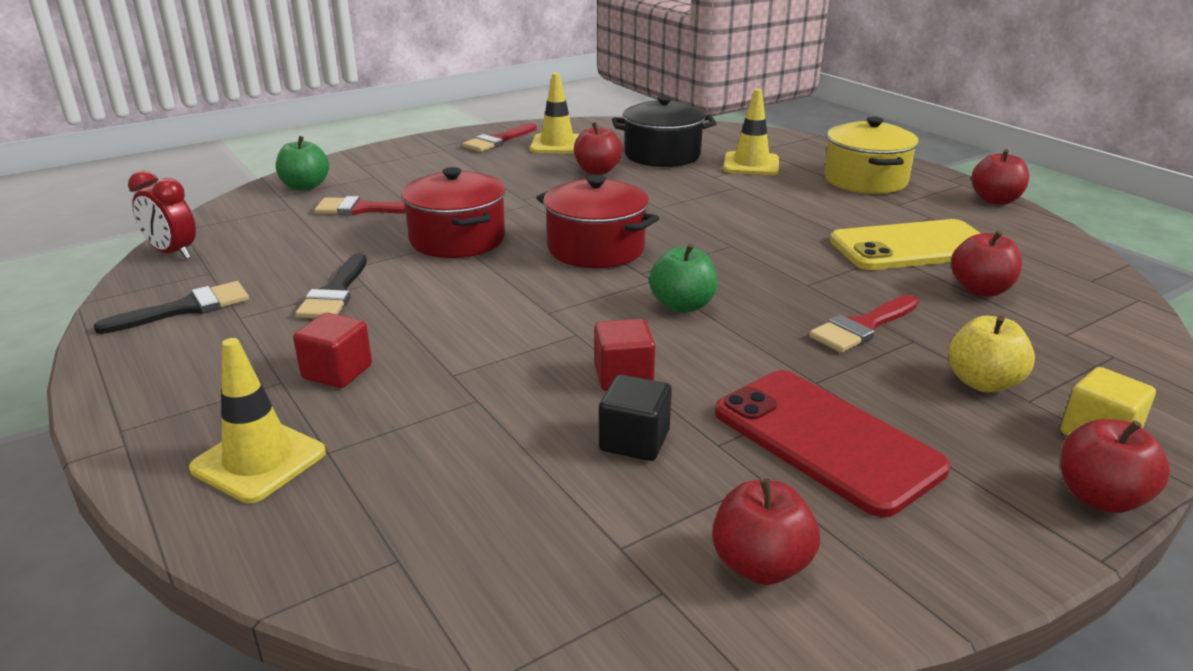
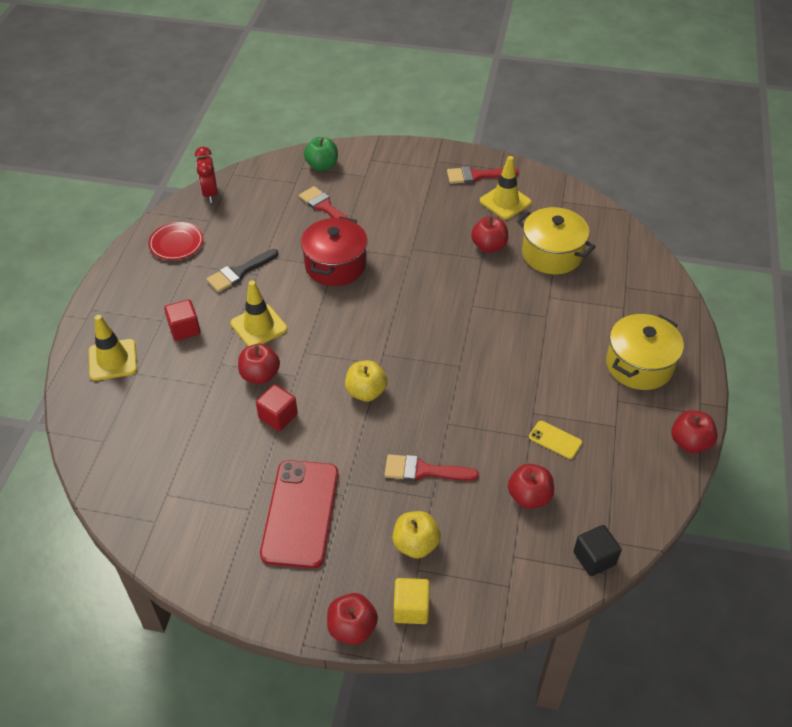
camera: 45 degrees right, 20 degrees up
black brush [93,281,249,334] -> red plate [148,222,204,260]
red pot [536,175,659,268] -> none
black cube [599,375,672,461] -> black cube moved to [573,525,622,576]
black pot [612,96,716,167] -> yellow pot [517,207,596,274]
green apple [649,244,718,313] -> yellow apple [345,360,388,401]
red apple [712,478,820,585] -> red apple moved to [238,344,280,384]
yellow traffic cone [723,89,779,175] -> yellow traffic cone moved to [231,280,287,346]
yellow phone [830,219,981,270] -> yellow phone [529,421,582,459], size x0.44

